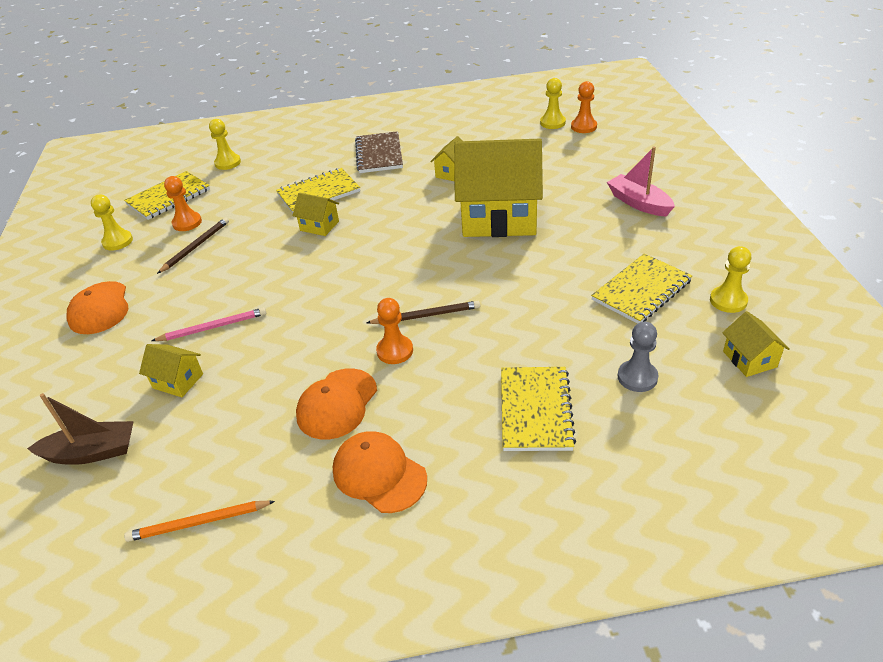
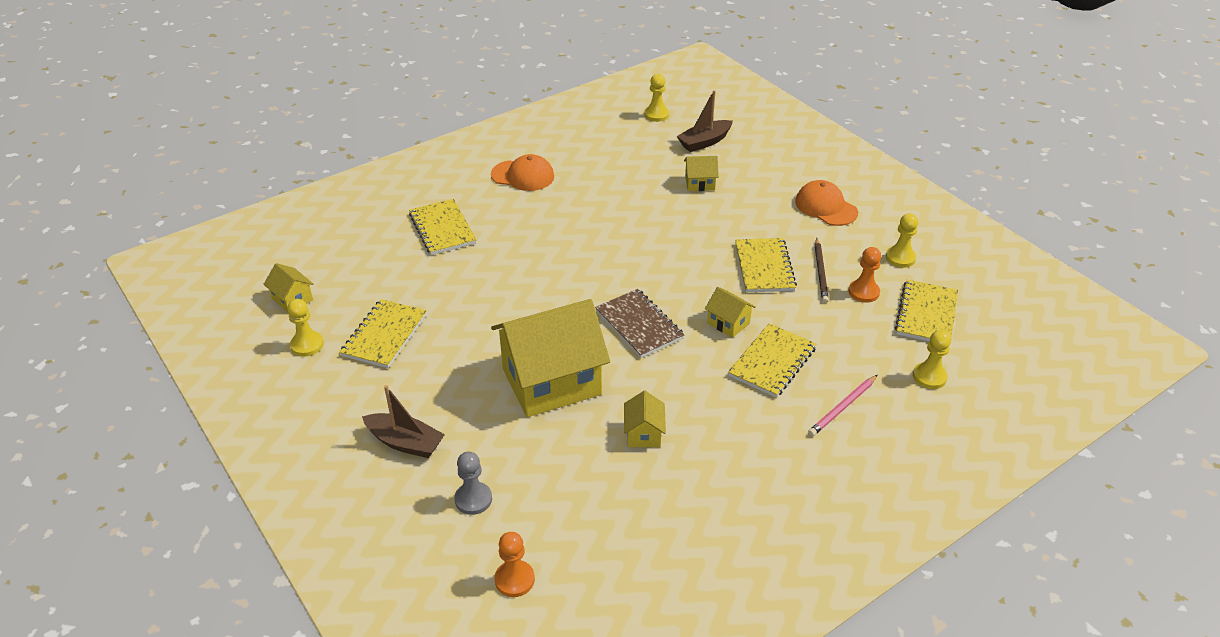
camera: 150 degrees right, 0 degrees up
orange pencil [124,501,275,542] -> none
pink pencil [152,308,266,341] -> pink pencil moved to [808,375,877,436]
yellow house [292,193,339,236] -> yellow house turned 45 degrees clockwise [705,287,756,338]
orange cap [296,368,377,440] -> none
brown notebook [355,131,403,173] -> brown notebook moved to [595,289,684,358]
brown pencil [367,301,480,324] -> none
orange pawn [376,298,413,364] -> none
yellow pawn [540,78,566,129] -> yellow pawn moved to [644,74,669,122]
pink boat [607,146,675,216] -> brown boat [362,385,445,458]
grey pawn [618,322,658,392] -> grey pawn moved to [454,452,492,515]
none -> yellow notebook [735,238,797,292]

